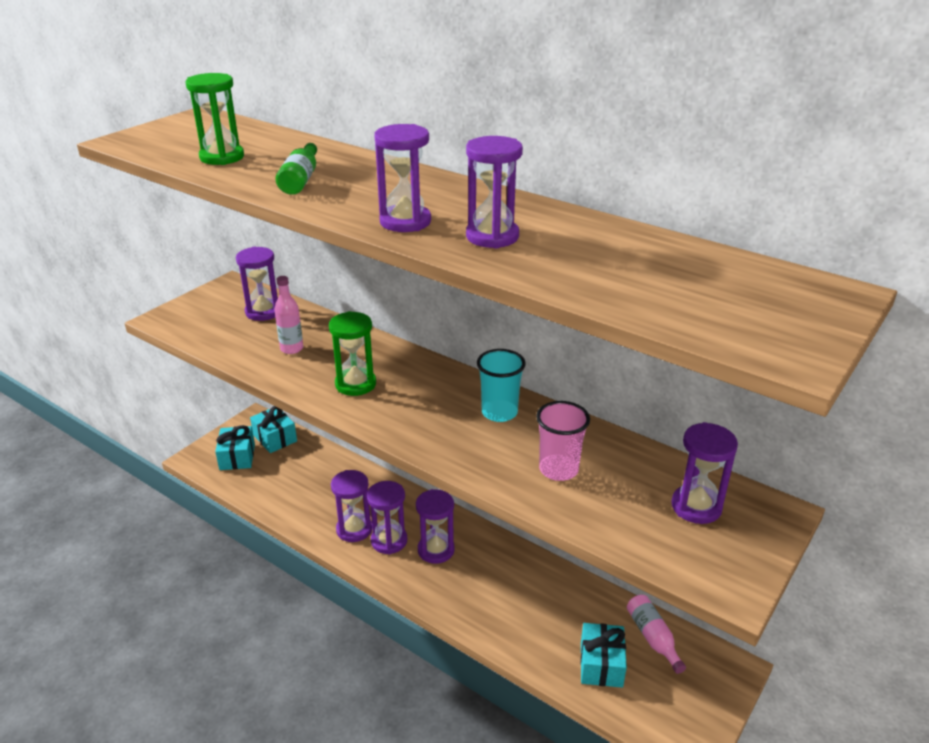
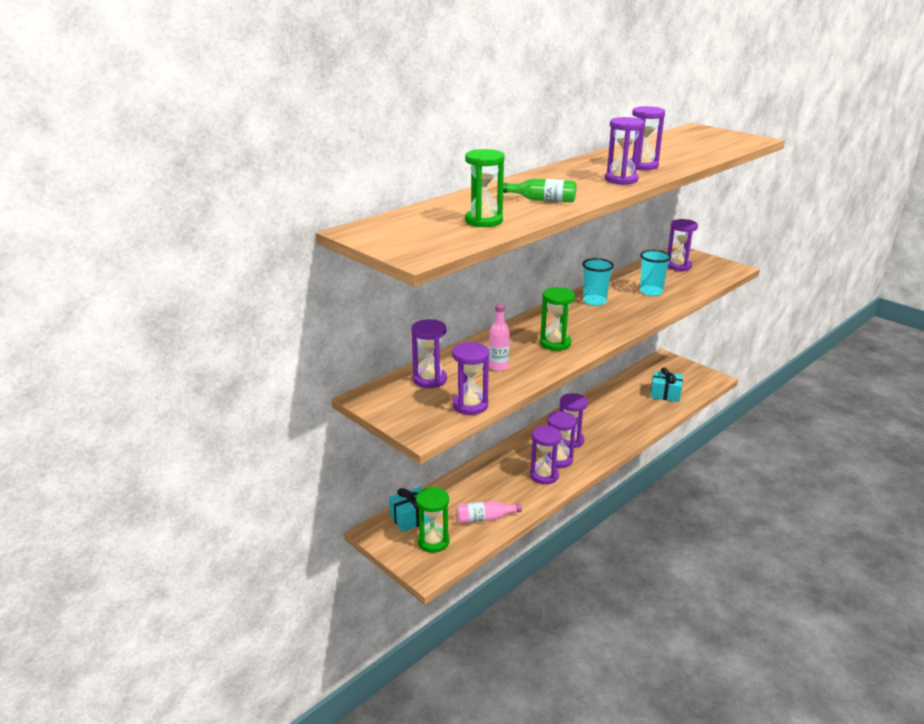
camera: 80 degrees left, 5 degrees down
turquoise gift [215,425,255,470] -> green hourglass [416,487,450,553]
pink cup [536,401,590,481] -> turquoise cup [640,250,671,296]
pink bottle [627,595,686,674] -> pink bottle moved to [457,501,522,523]
none -> purple hourglass [452,342,489,415]

